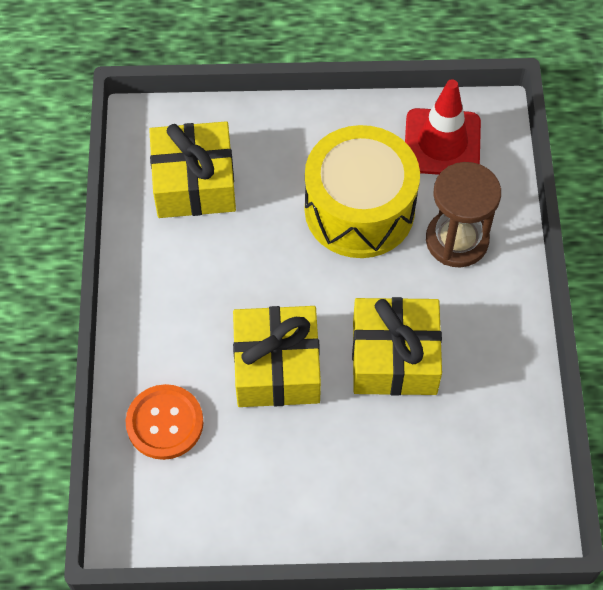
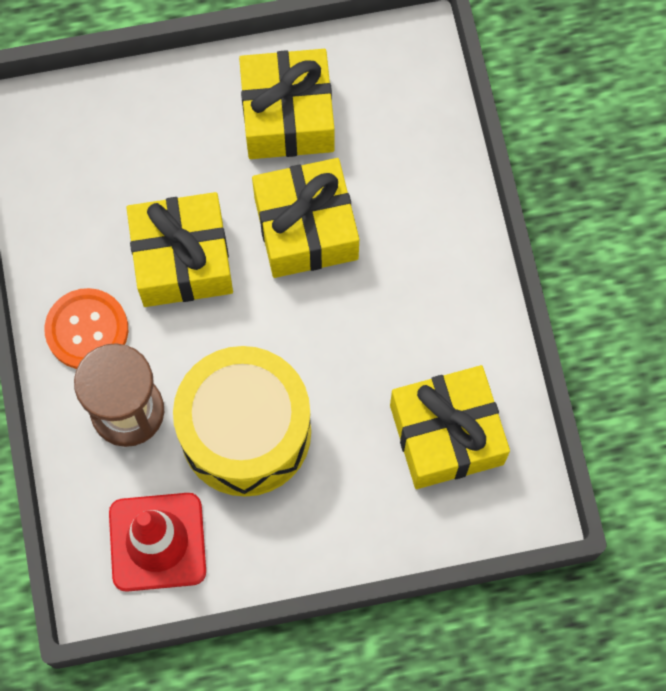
camera: 170 degrees right, 10 degrees up
orange button [125,384,204,460] -> orange button moved to [44,288,128,369]
none -> yellow gift [239,49,334,159]

